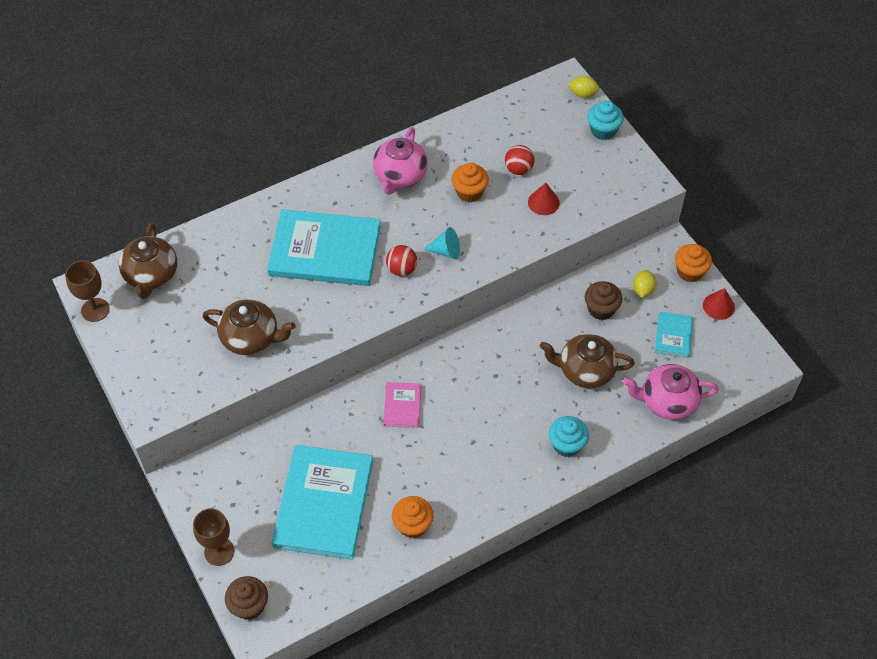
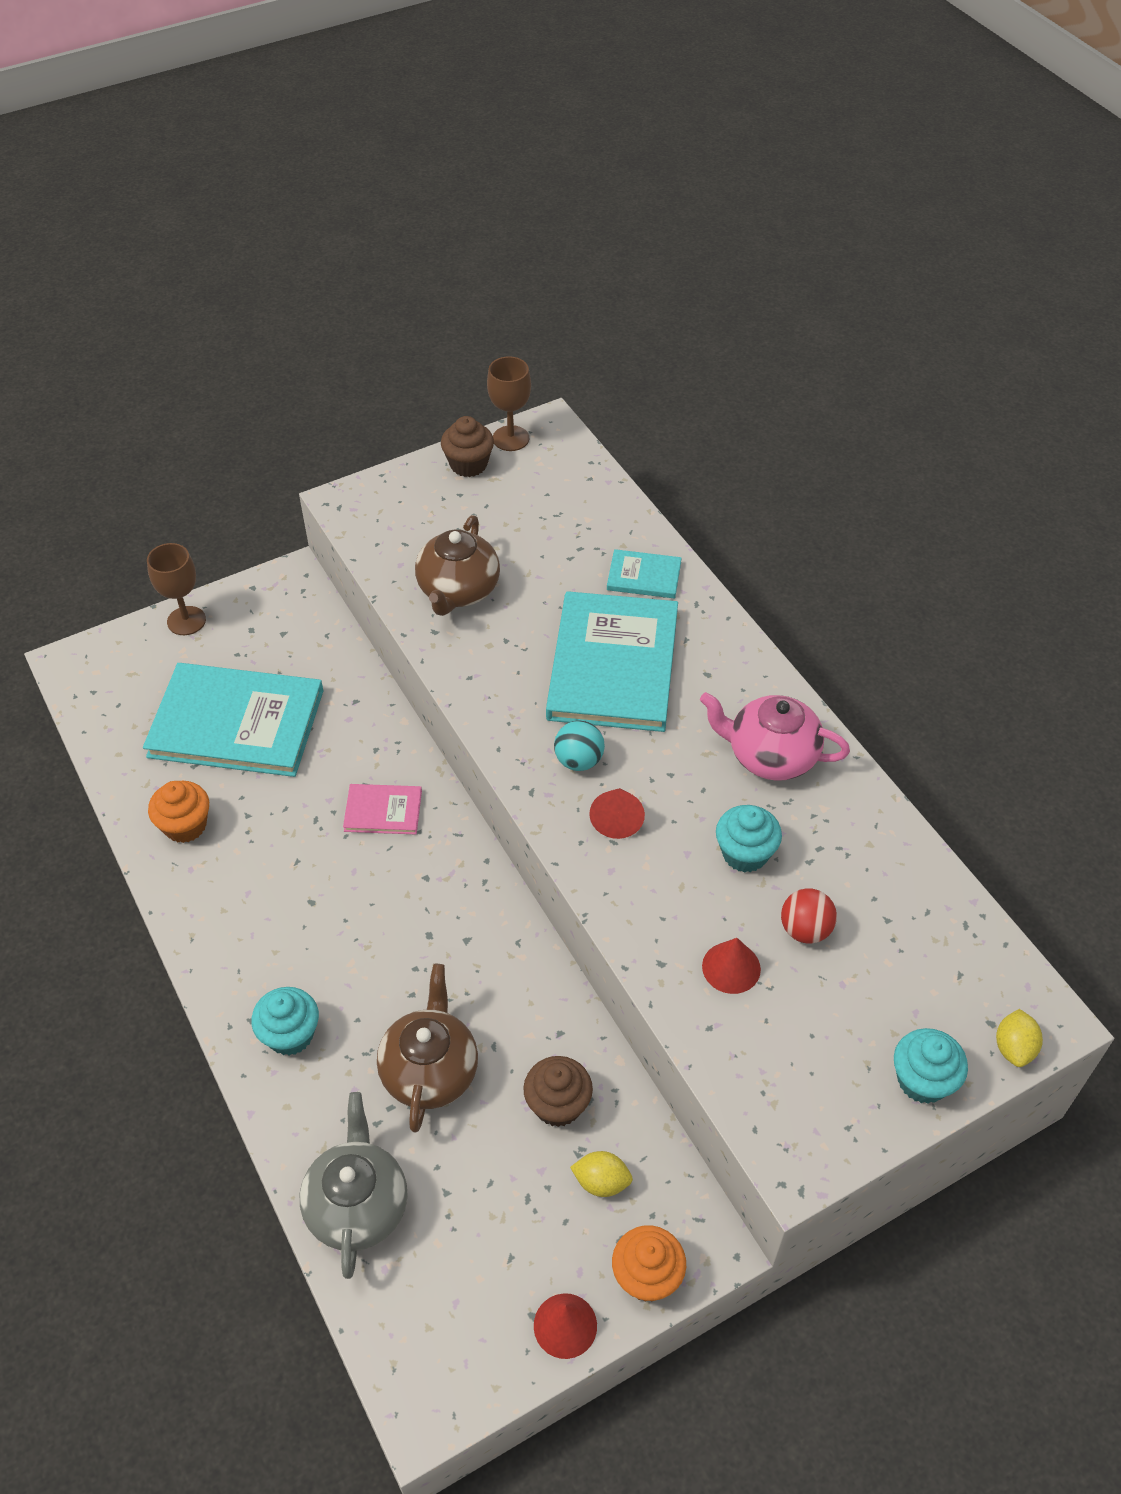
camera: 90 degrees right, 5 degrees down
brown teapot [119,223,177,299] -> none
brown cupcake [225,576,268,620] -> brown cupcake moved to [441,416,494,477]
red ball [386,245,417,276] -> turquoise ball [554,721,605,771]
turquoise cone [423,227,460,259] -> red cone [589,788,645,839]
orange cupcake [451,163,489,202] -> turquoise cupcake [716,805,782,873]
pink teapot [623,364,719,420] -> grey teapot [300,1092,407,1279]
turquoise book [655,312,693,358] -> turquoise book moved to [607,549,681,599]

